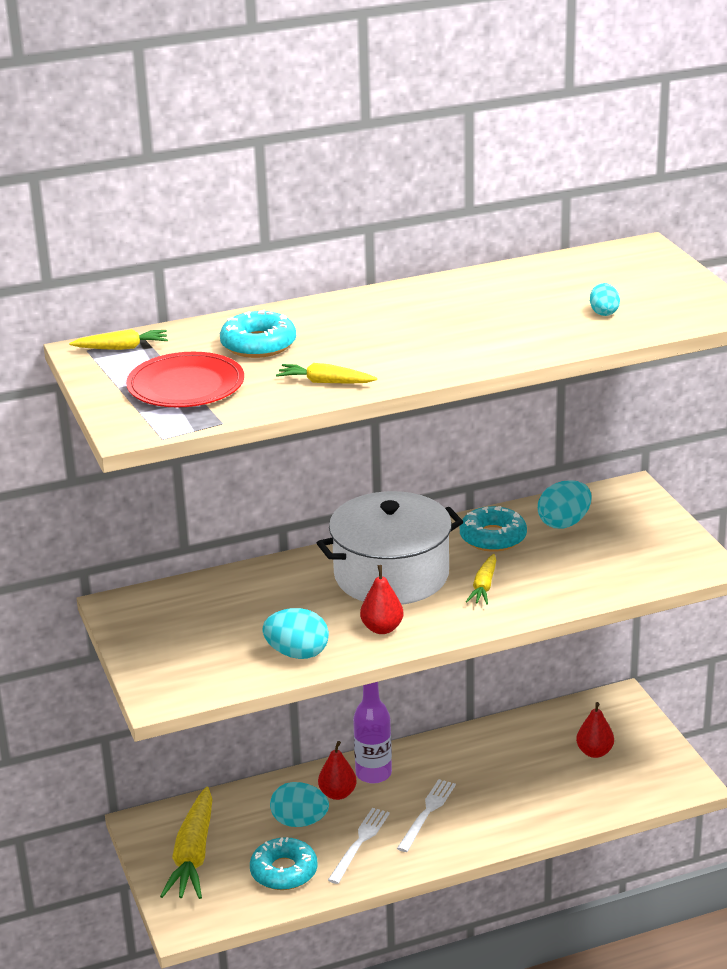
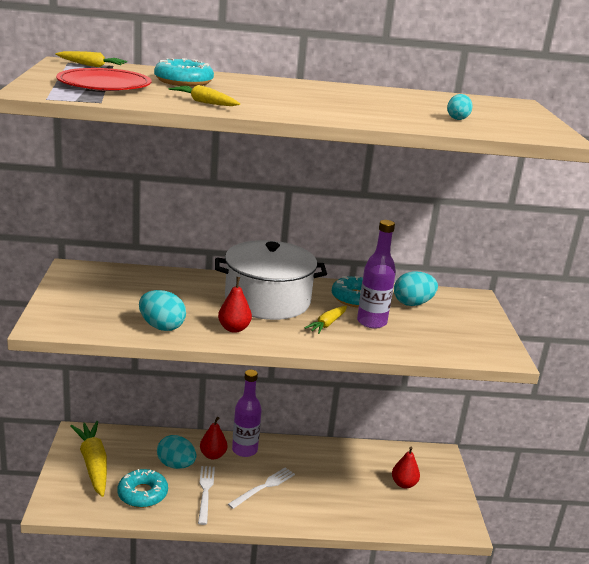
camera: 15 degrees right, 5 degrees down
yellow carrot [160,787,213,899] -> yellow carrot turned 135 degrees clockwise [70,421,107,497]
white fork [328,808,390,884] -> white fork turned 45 degrees counterclockwise [198,466,215,525]
none -> purple bottle [357,220,396,329]

